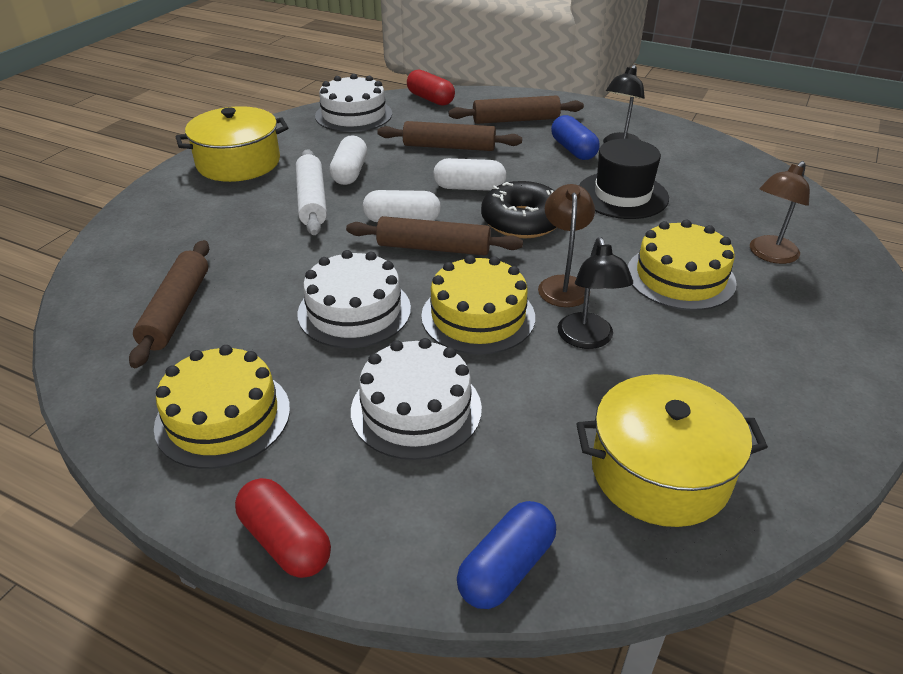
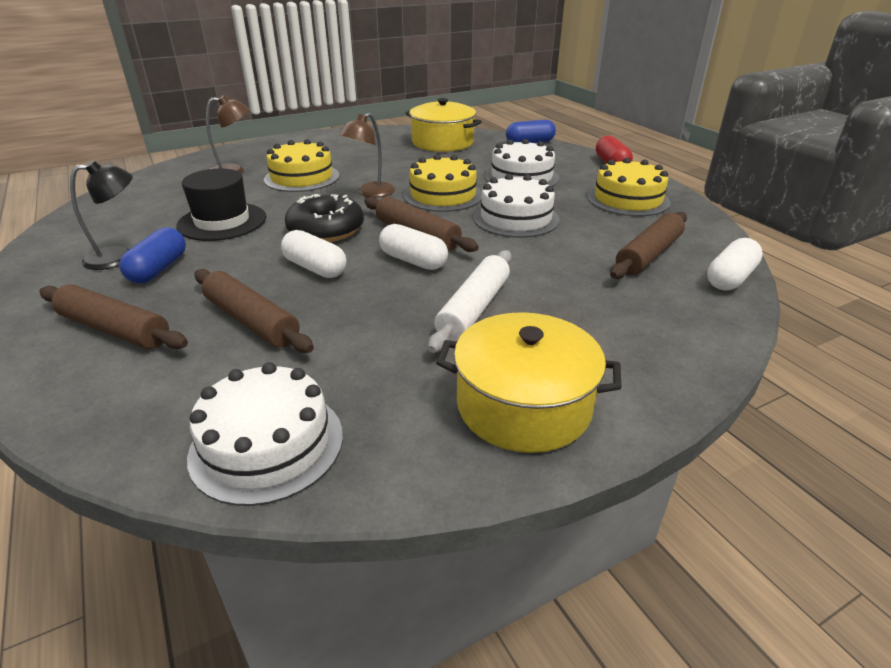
camera: 145 degrees left, 5 degrees down
white capsule [329,135,367,185] -> white capsule moved to [707,238,763,291]
red capsule [407,69,455,106] -> none
black lamp [558,237,633,349] -> none

